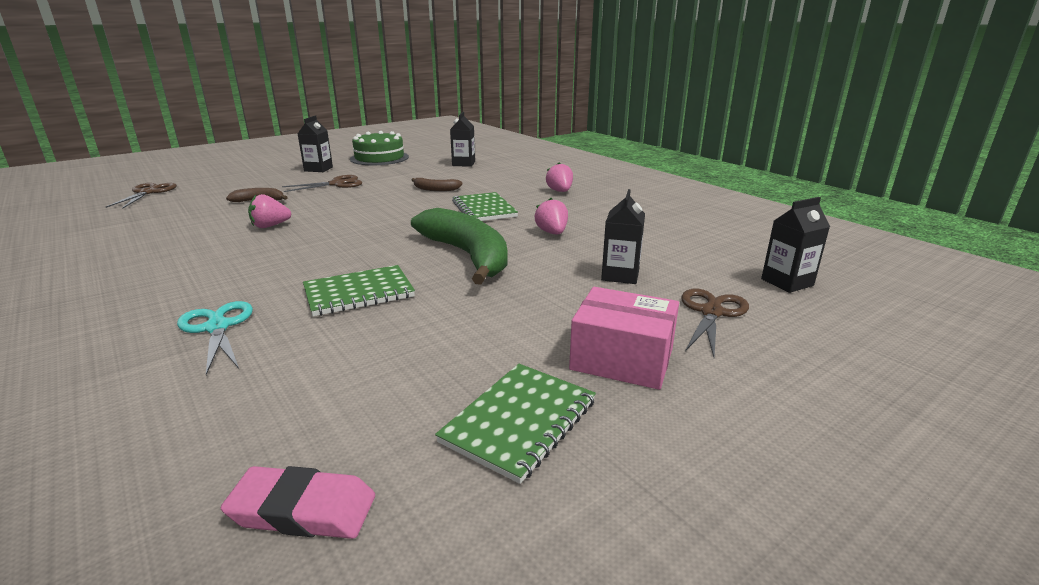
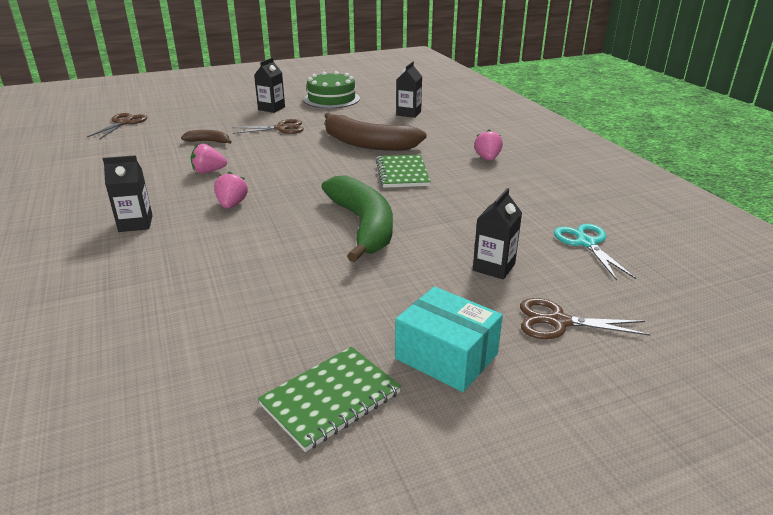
camera: 15 degrees right, 5 degrees up
turquoise scissors [177,301,253,375] -> turquoise scissors moved to [554,224,636,280]
pink eraser [221,466,375,539] -> none
green notebook [303,265,415,316] -> none
brown banana [411,178,463,191] -> brown banana [324,113,427,151], size x2.23
pink strawberry [535,198,568,234] -> pink strawberry moved to [214,172,248,209]
pink box [569,287,679,390] -> turquoise box [395,287,503,392]
brown scissors [681,289,749,357] -> brown scissors turned 120 degrees counterclockwise [520,298,651,339]
black carton [761,197,830,293] -> black carton moved to [103,155,153,232]

